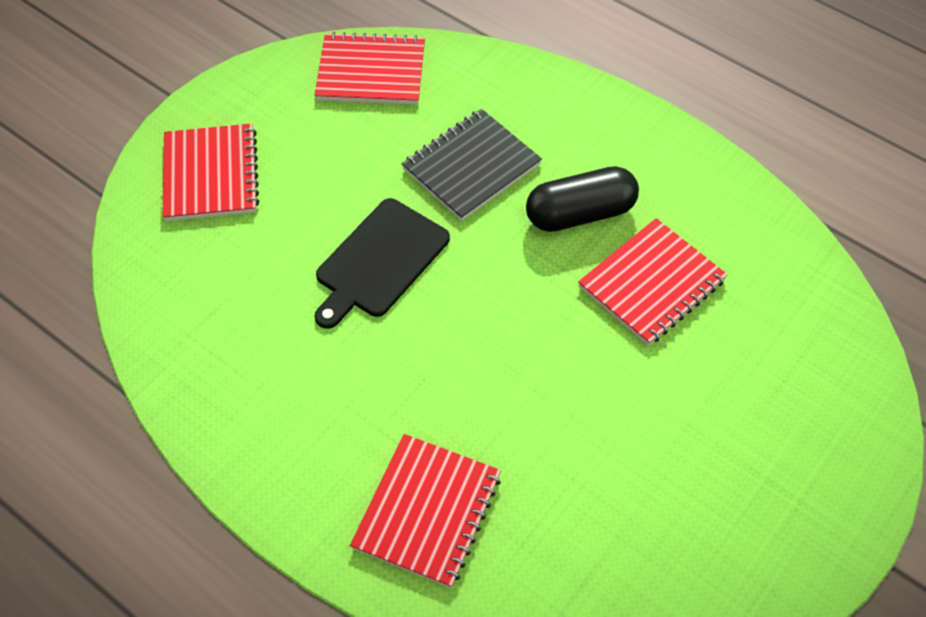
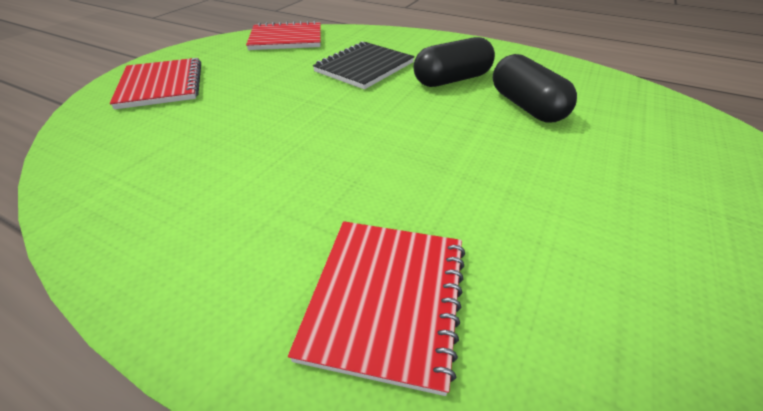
camera: 10 degrees left, 15 degrees down
black cutting board [315,198,450,329] -> none
red notebook [578,218,728,346] -> black capsule [493,54,577,122]

